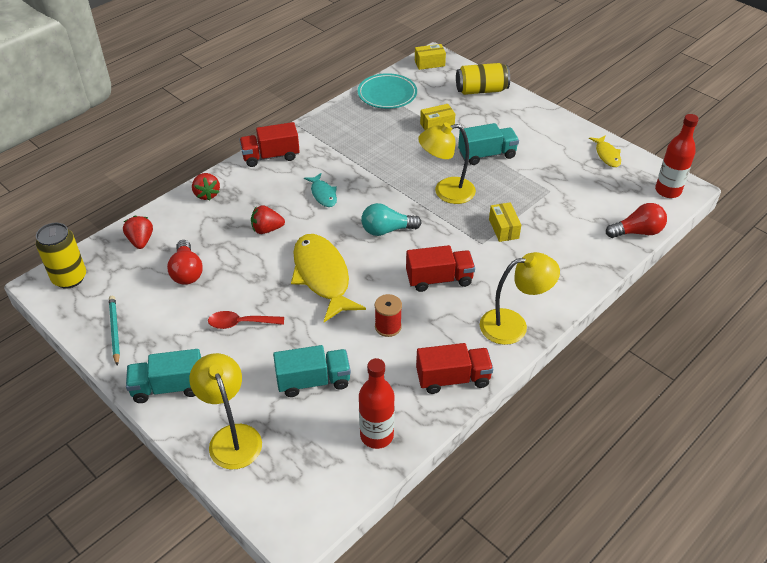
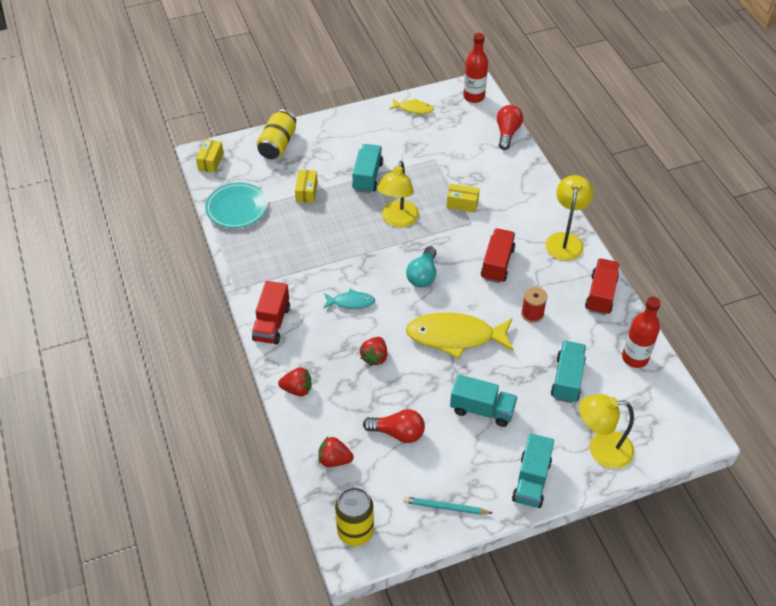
camera: 65 degrees left, 5 degrees up
red spoon [208,311,284,329] -> turquoise truck [450,374,517,427]

